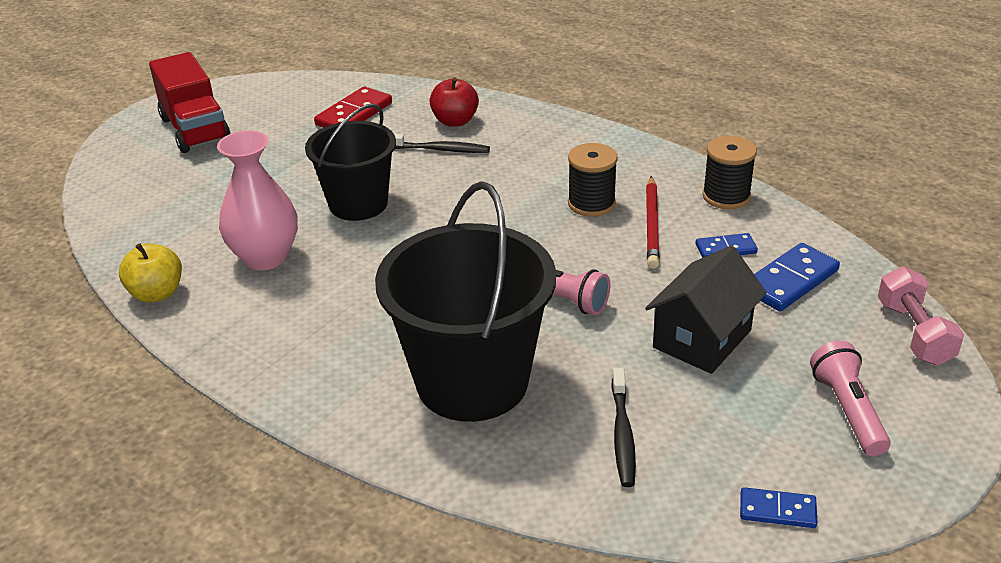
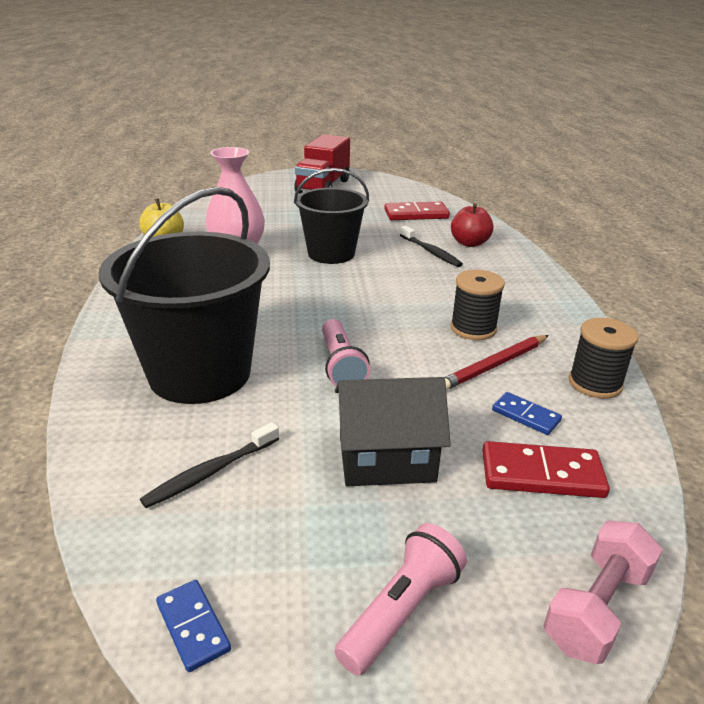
camera: 45 degrees right, 5 degrees down
blue domino [754,243,840,311] -> red domino [482,441,610,498]

